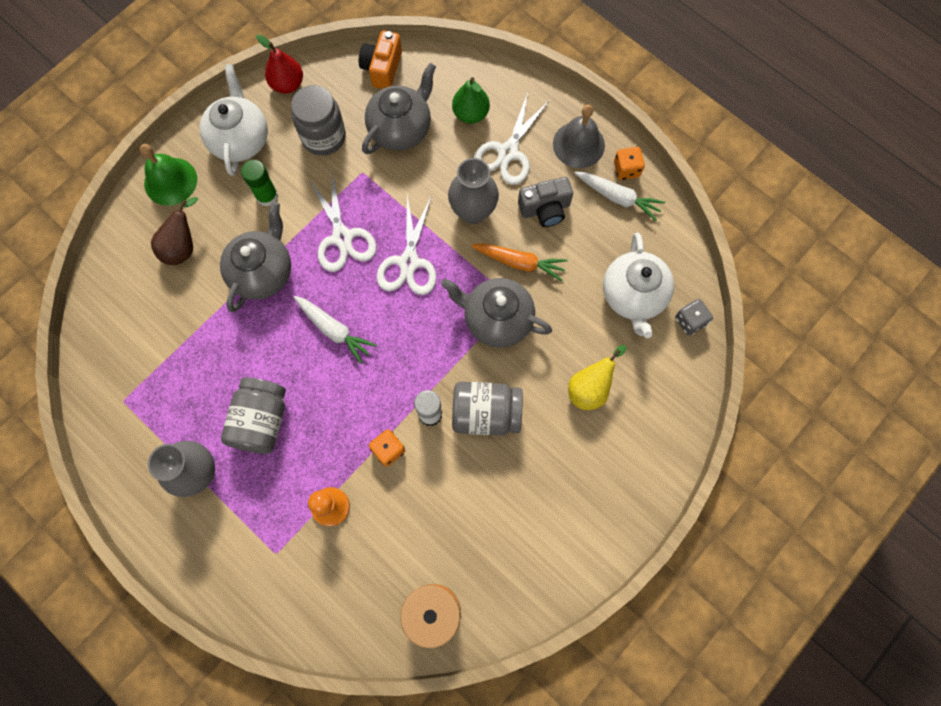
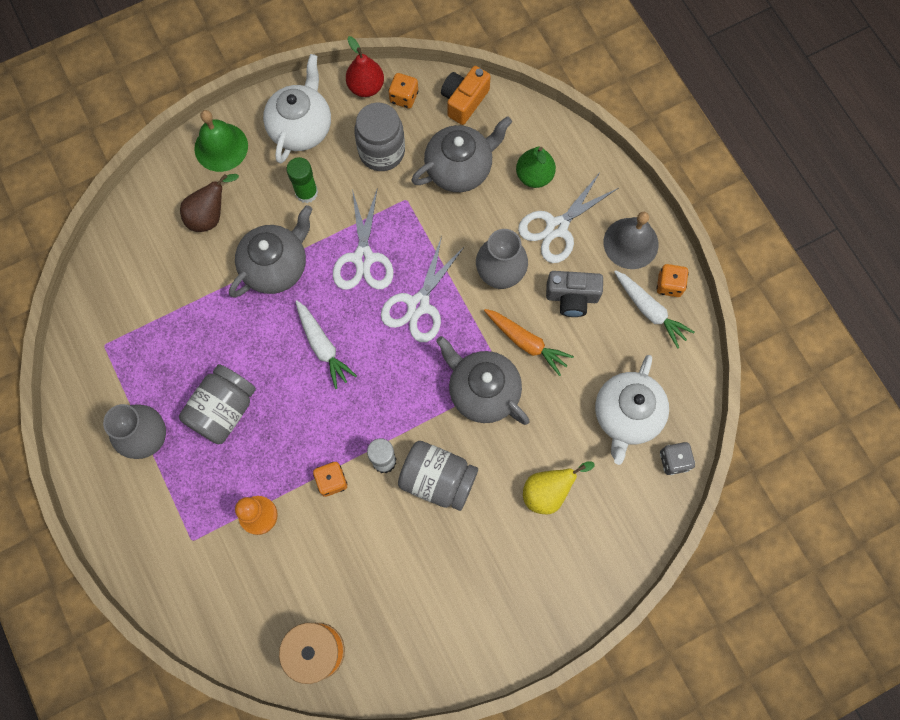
camera: 20 degrees right, 0 degrees up
none -> orange dice [388,73,418,109]

